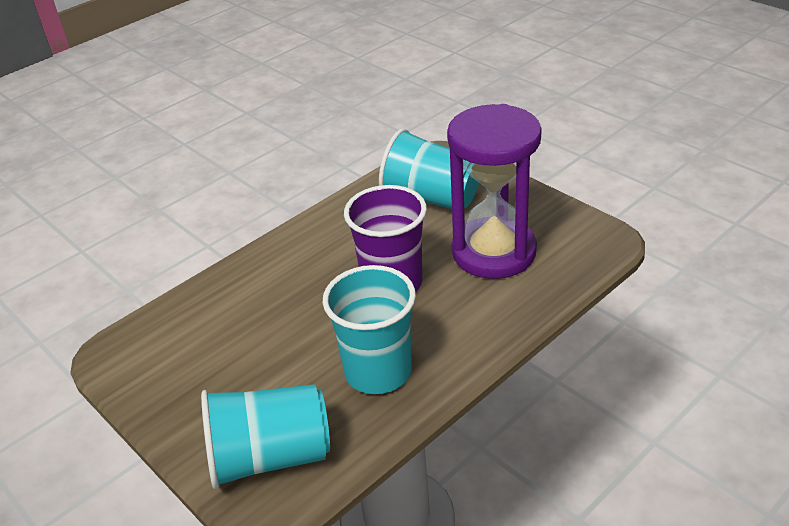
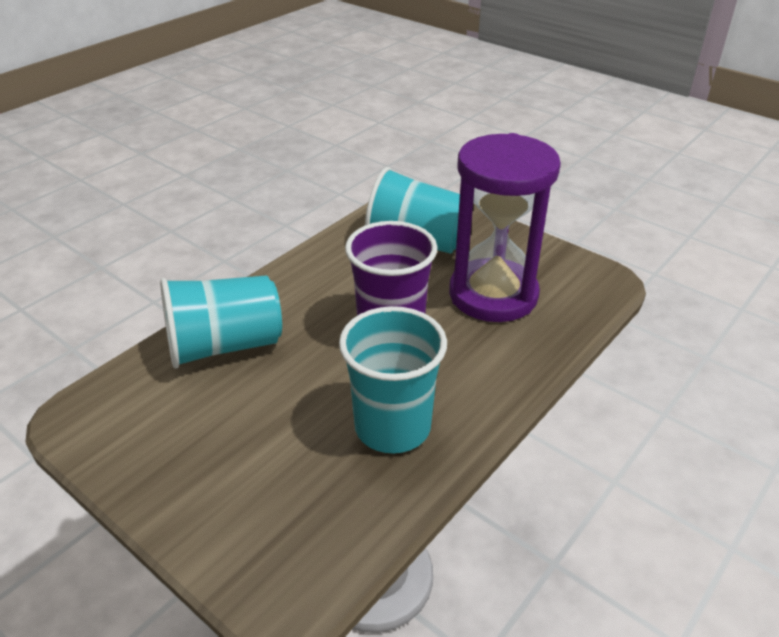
camera: 10 degrees left, 0 degrees up
turquoise cup [201,384,330,489] -> turquoise cup moved to [160,275,282,369]

